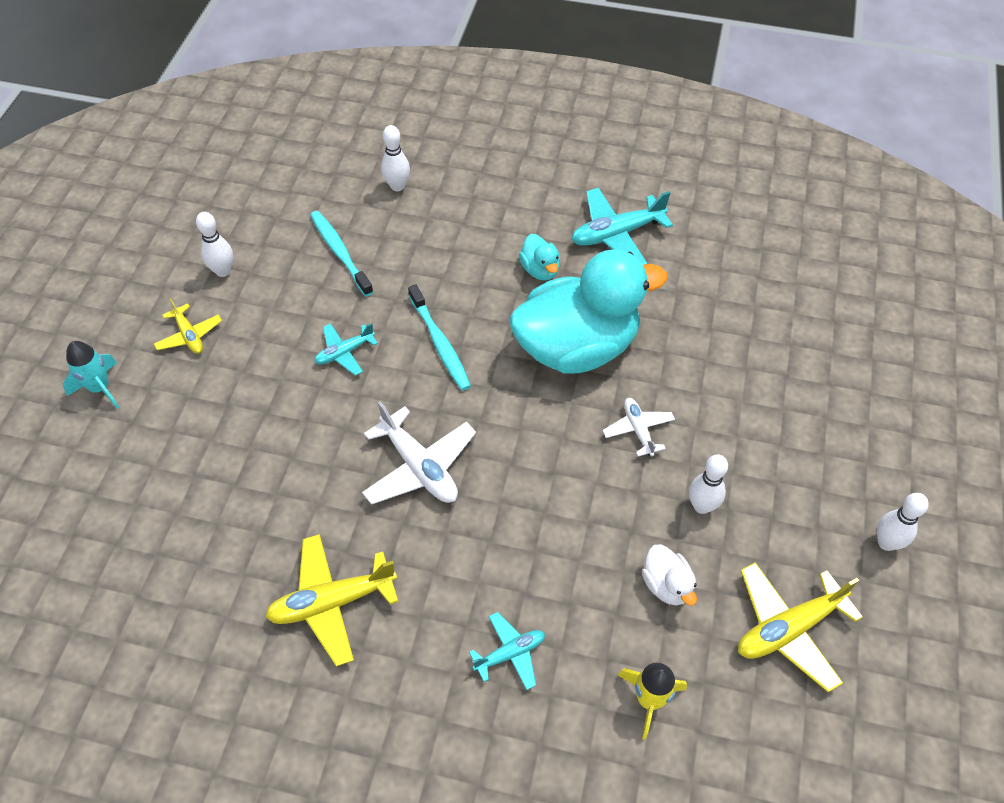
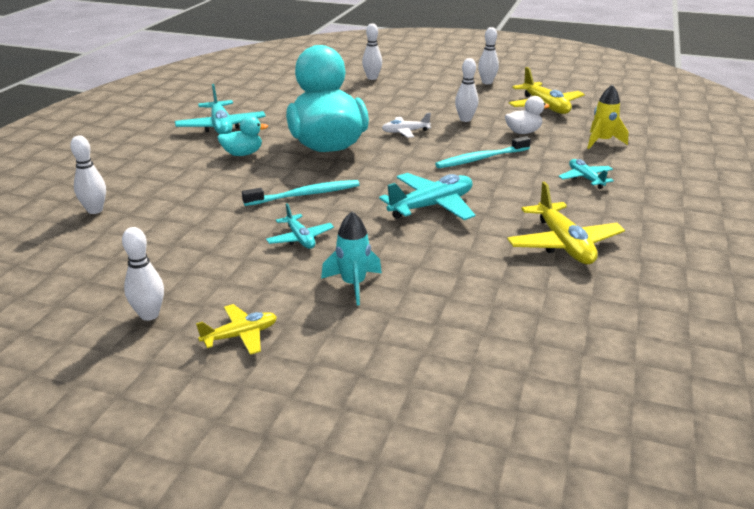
camera: 85 degrees left, 25 degrees down
turquoise rocket [63,341,119,409] -> turquoise rocket moved to [321,211,382,305]
turquoise toothbrush [310,211,374,296] -> turquoise toothbrush moved to [435,136,531,168]
white plane [362,401,476,505] -> turquoise plane [379,173,475,220]
none -> white bowling pin [362,23,382,80]

